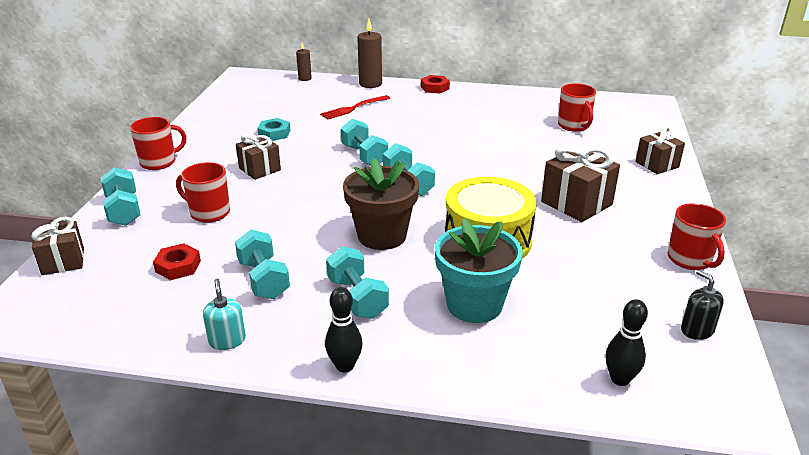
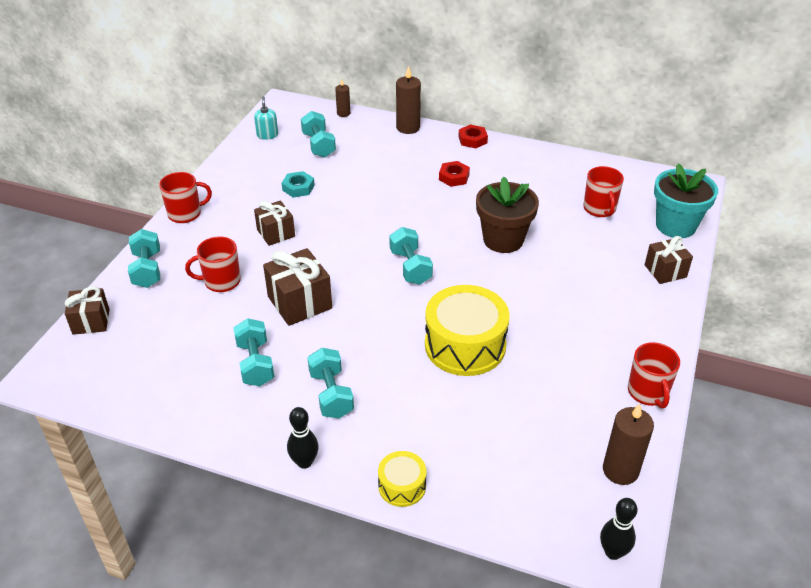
camera: 10 degrees right, 10 degrees up
red nut [153,243,201,280] -> red nut moved to [439,161,470,187]
red mug [176,162,230,223] -> red mug turned 45 degrees counterclockwise [185,236,241,292]
turquoise soap dispenser [203,278,246,350] -> turquoise soap dispenser moved to [254,96,278,140]
red fork [320,95,390,120] -> none
turquoise dumbbell [341,119,388,165] -> turquoise dumbbell moved to [301,111,336,157]
brown flower pot [343,158,419,250] -> brown flower pot moved to [476,177,539,253]
turquoise flower pot [435,218,523,323] -> turquoise flower pot moved to [654,163,718,238]
brown gift [541,144,620,222] -> brown gift moved to [263,248,332,326]
black bowling pin [606,299,648,386] -> black bowling pin moved to [600,498,638,560]
black soap dispenser [681,270,724,340] -> brown candle [603,404,654,485]
none -> yellow drum [378,451,426,507]

